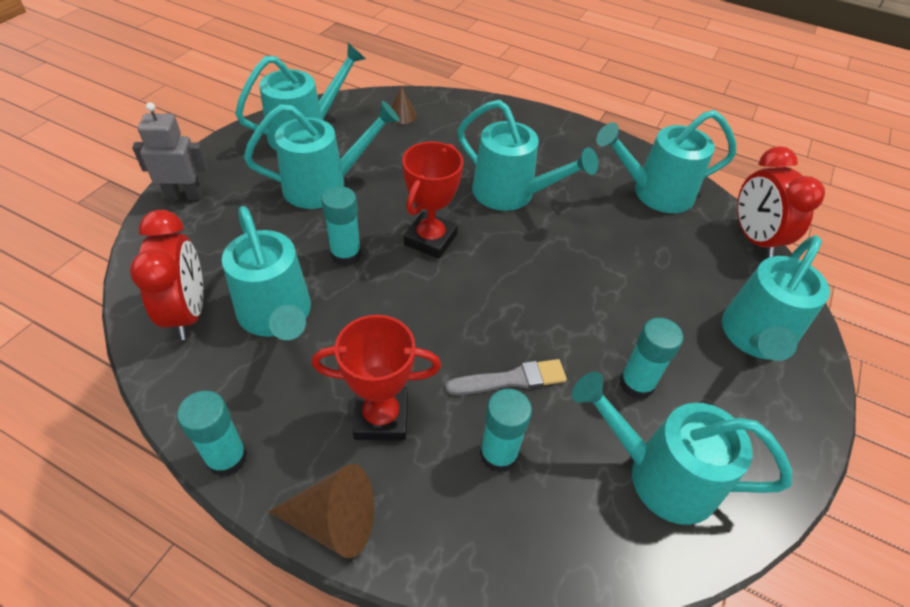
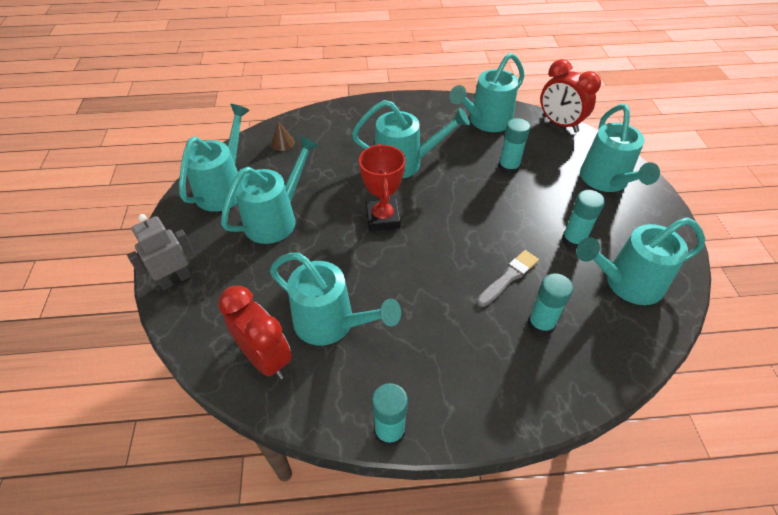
camera: 30 degrees left, 0 degrees up
brown cone [268,464,374,558] -> none
red trophy [312,315,441,441] -> none
turquoise glue stick [321,186,361,266] -> turquoise glue stick moved to [498,118,530,175]

